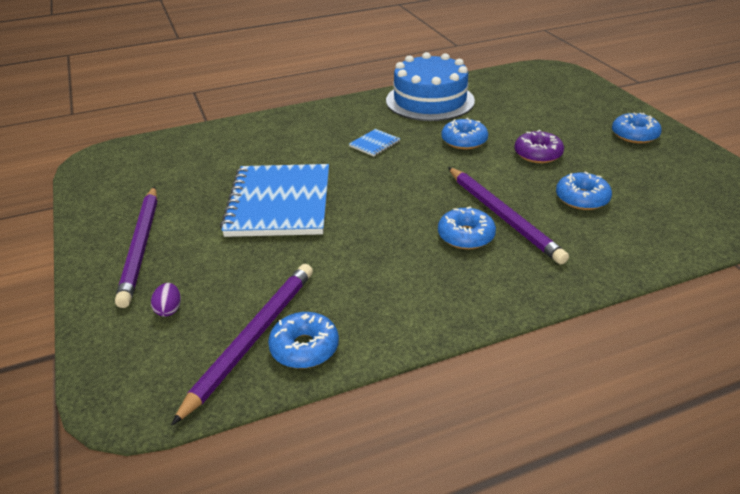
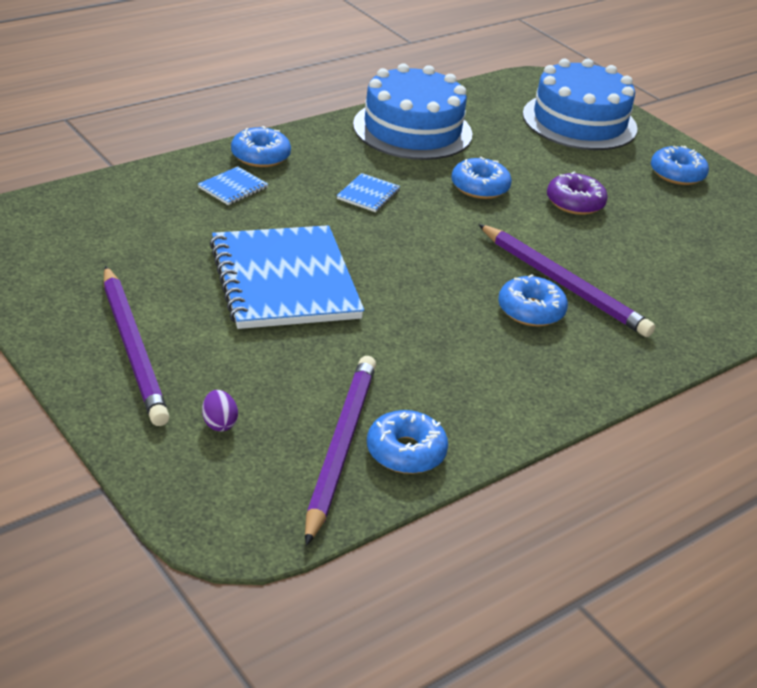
camera: 20 degrees left, 0 degrees up
blue donut [556,171,612,210] -> blue donut moved to [231,126,291,167]
none -> blue notebook [198,167,268,205]
none -> blue cake [523,59,637,150]

